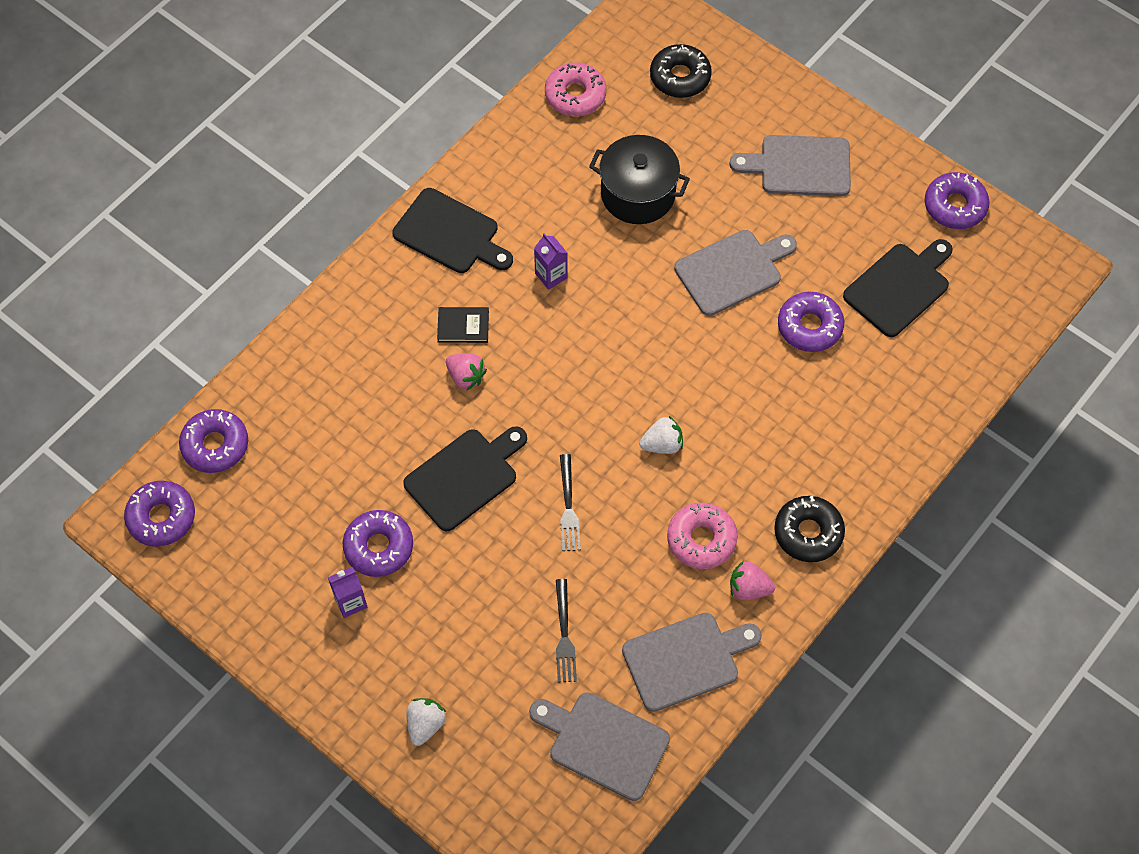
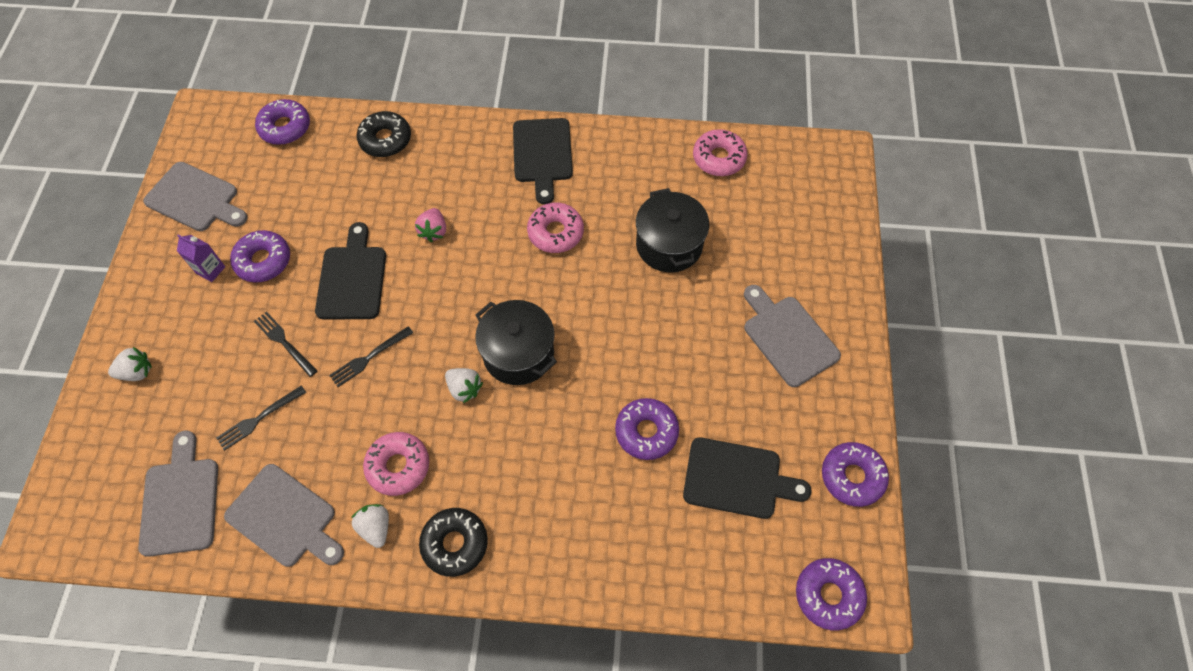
camera: 55 degrees right, 0 degrees up
purple donut [124,481,195,547] -> purple donut moved to [796,558,867,630]
black cutting board [403,426,527,531] -> black cutting board turned 105 degrees counterclockwise [315,222,386,319]
black book [437,307,489,343] -> none
purple carton [534,233,568,290] -> pink donut [527,203,584,253]
black donut [650,44,712,98] -> black donut moved to [357,111,411,157]
grey cutting board [674,230,797,316] -> grey cutting board moved to [143,162,248,231]
pink strawberry [730,561,775,600] -> white strawberry [351,504,389,548]
none -> black fork [254,311,318,377]
none -> black pot [475,300,557,385]

